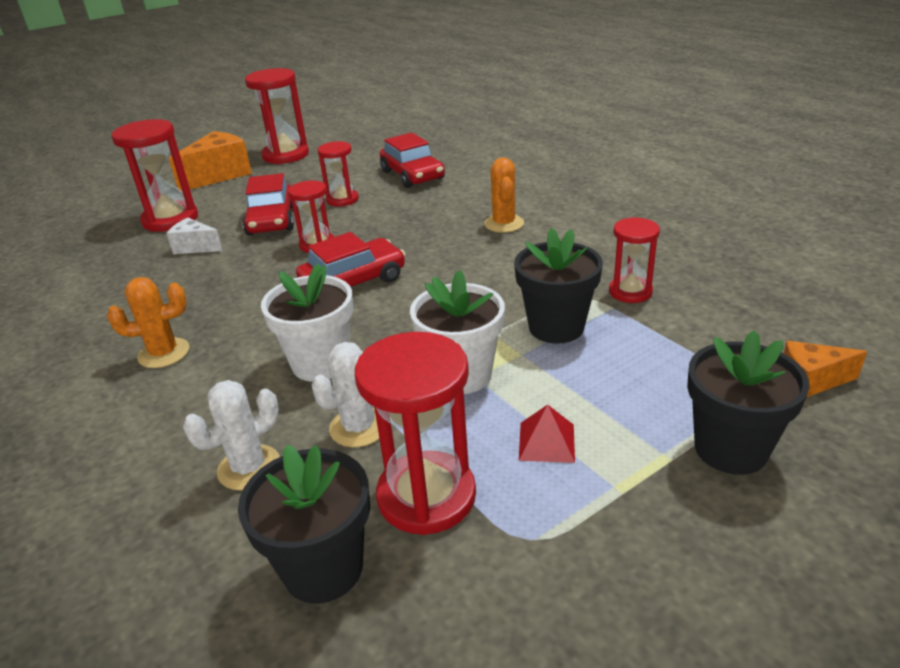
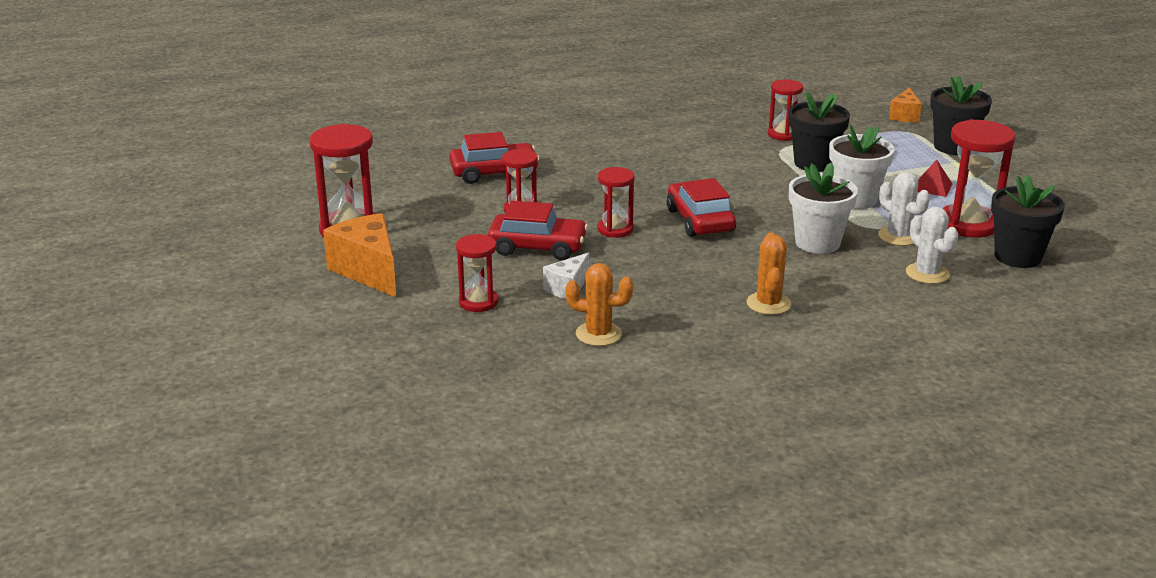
camera: 75 degrees left, 5 degrees down
red hourglass [111,119,198,232] -> red hourglass [456,234,498,312], size x0.60
orange cactus [484,157,524,233] -> orange cactus moved to [565,263,633,346]

